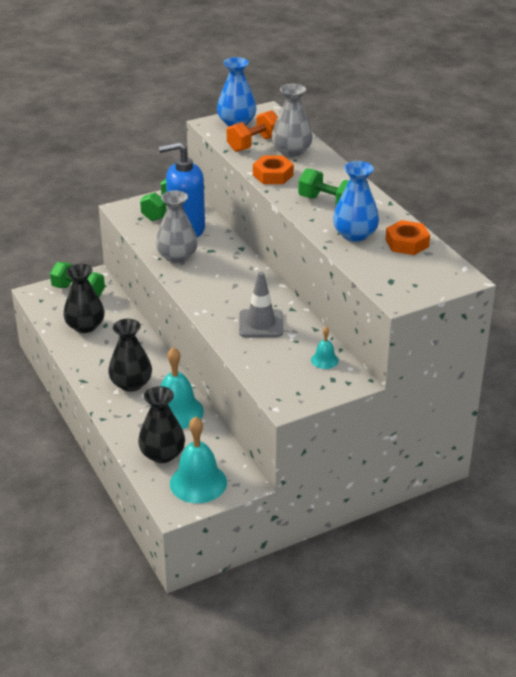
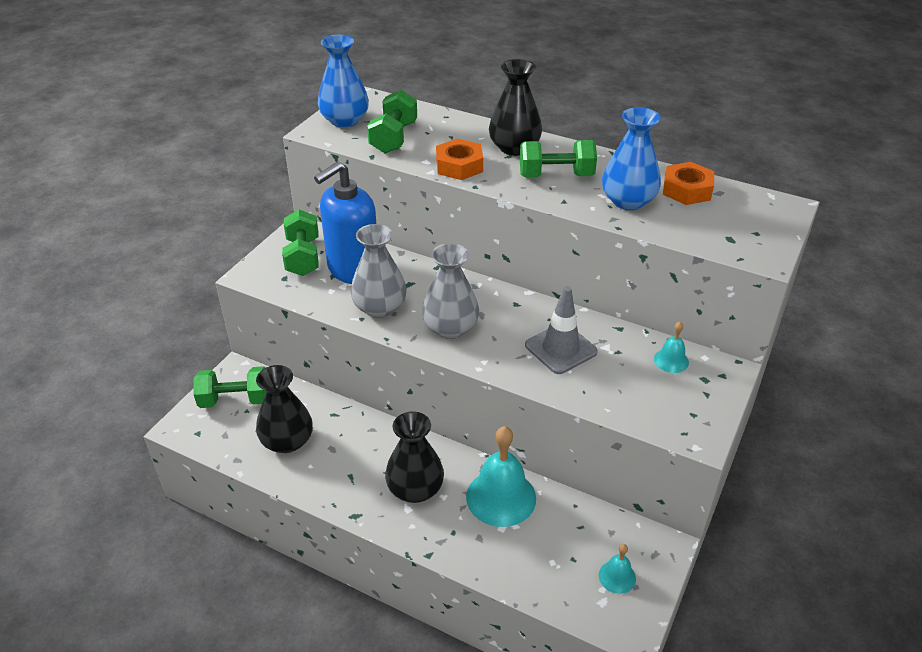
camera: 35 degrees left, 5 degrees up
black vase [138,386,185,463] -> black vase moved to [489,59,542,156]
turquoise bell [170,416,227,503] -> turquoise bell [599,544,636,594], size x0.49
orange dumbbell [227,110,278,152] -> green dumbbell [367,90,417,154]
grey vase [271,84,313,157] -> grey vase moved to [422,243,479,339]

